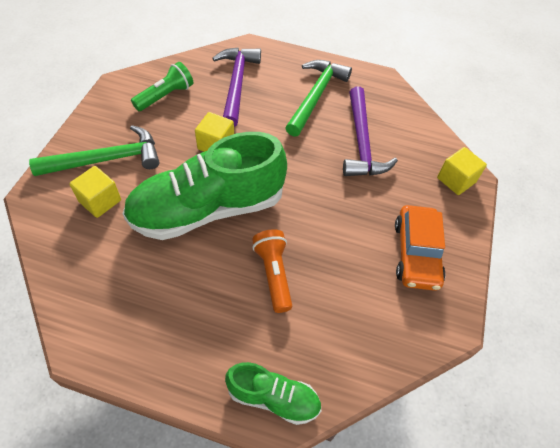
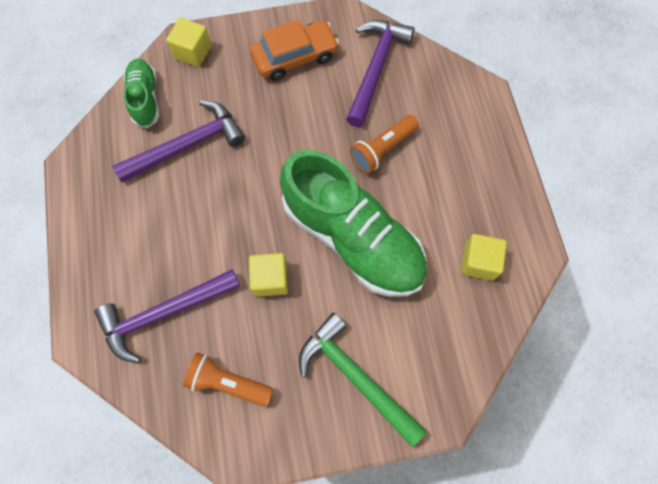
camera: 115 degrees left, 15 degrees up
yellow cube [69,166,121,218] -> yellow cube moved to [461,234,507,281]
green flashlight [131,62,193,111] -> orange flashlight [183,352,273,407]
green shoe [225,362,321,425] -> green shoe moved to [124,59,159,128]
green hammer [285,60,352,137] -> none
none -> purple hammer [346,20,415,127]

